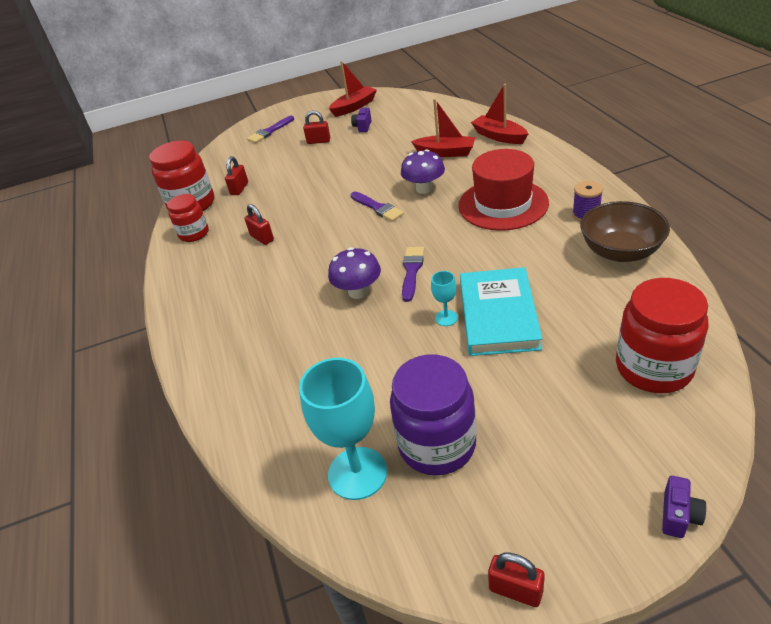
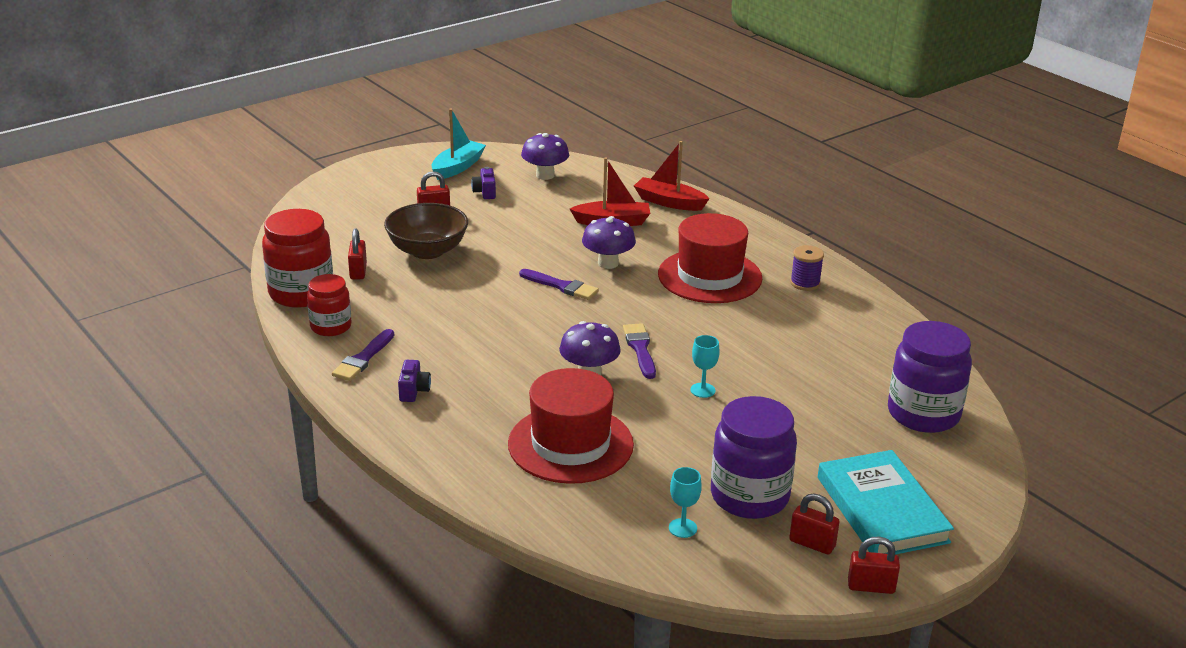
camera: 25 degrees left, 10 degrees down
red padlock [245,204,274,245] -> red padlock moved to [789,494,840,555]
purple brush [247,115,294,143] -> purple brush moved to [332,329,394,381]
turquoise goblet [299,358,387,500] -> turquoise goblet [669,467,702,538], size x0.47
red boat [329,61,377,117] -> turquoise boat [432,109,486,180]
turquoise book [460,267,542,356] -> turquoise book moved to [818,450,954,555]
brown bowl [580,201,670,262] -> brown bowl moved to [384,203,468,259]
red jar [616,278,709,393] -> purple jar [888,321,972,433]
purple camera [662,476,706,538] -> purple camera moved to [398,360,431,402]
none -> red hat [508,368,634,484]
none -> purple mushroom [521,133,569,180]

